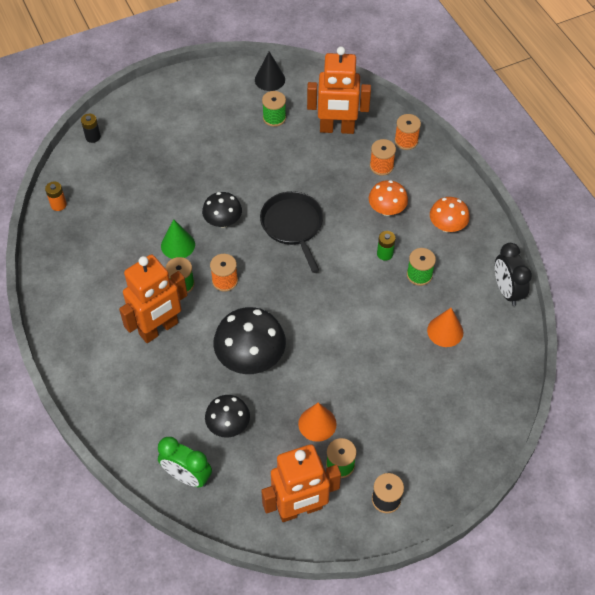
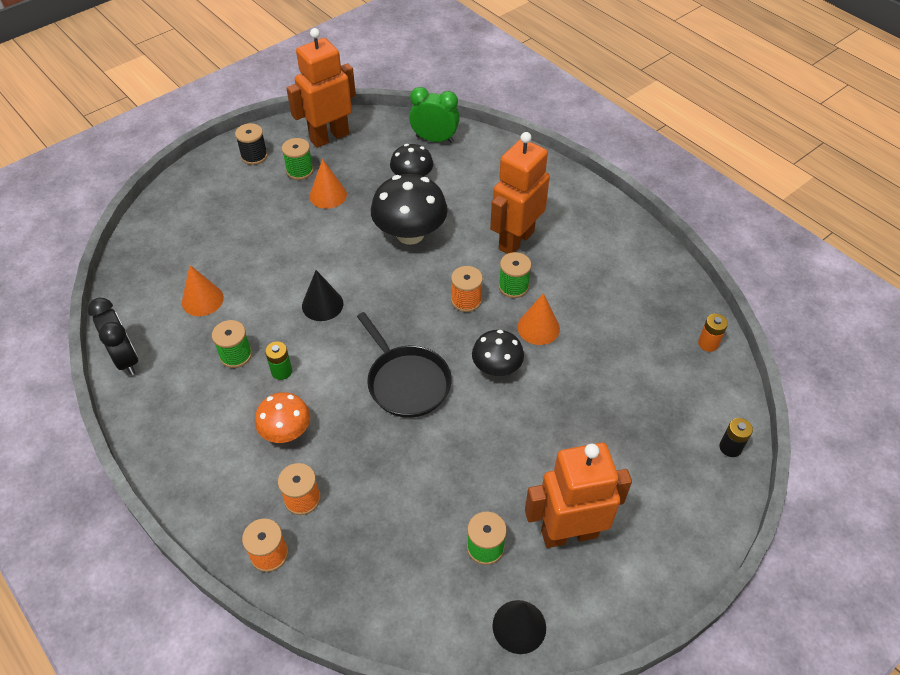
camera: 165 degrees right, 5 degrees down
green cone [161,219,195,259] -> orange cone [517,293,560,345]
orange robot [307,46,371,134] -> orange robot moved to [525,442,632,548]
orange mushroom [430,197,470,232] -> none
none -> black cone [302,270,343,321]

